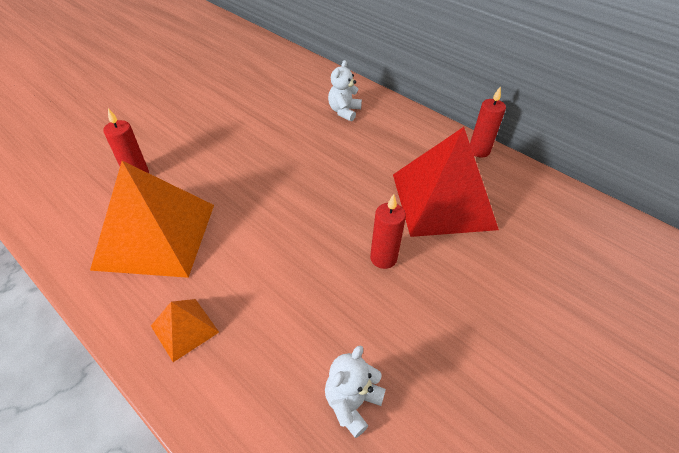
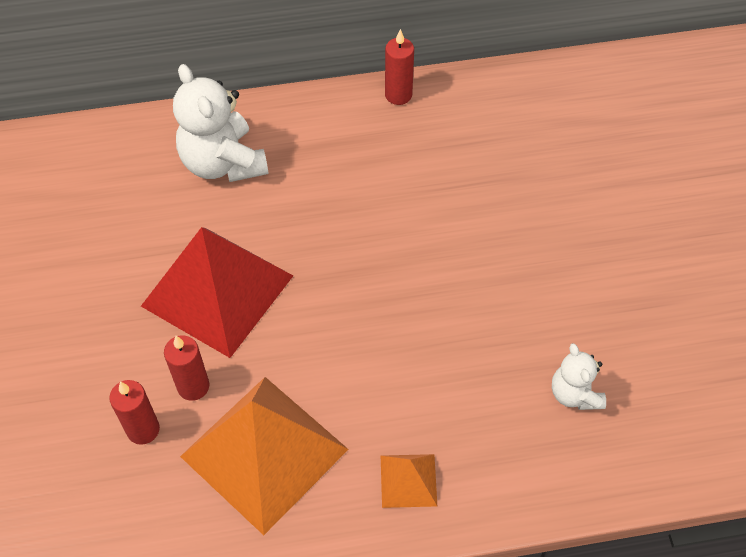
camera: 50 degrees left, 10 degrees up
white teddy bear [328,60,362,121] -> white teddy bear [173,64,269,182], size x1.77
red candle [370,194,406,269] -> red candle moved to [164,335,209,401]
red pyramid [393,127,499,237] -> red pyramid moved to [141,227,293,358]

